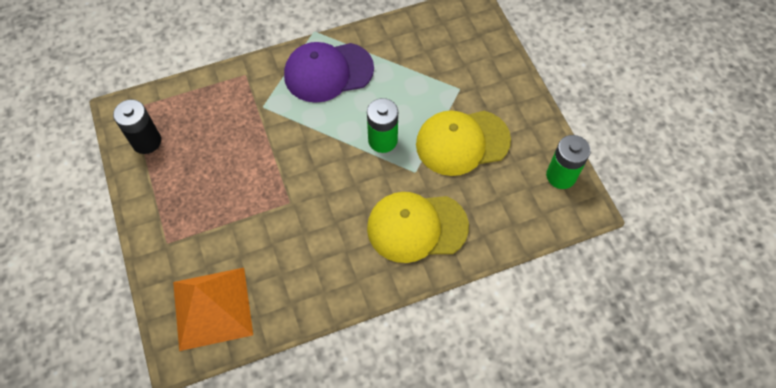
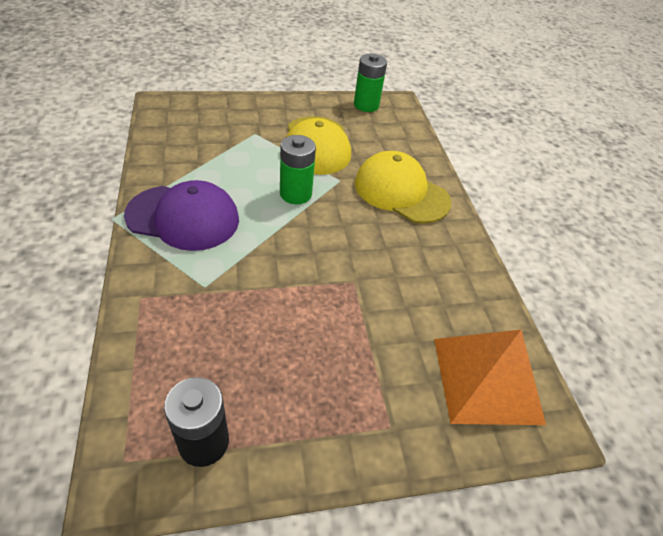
camera: 85 degrees left, 15 degrees down
purple cap [284,42,374,103] -> purple cap turned 75 degrees counterclockwise [124,180,239,251]
yellow cap [367,192,469,263] -> yellow cap turned 120 degrees clockwise [355,151,451,224]

